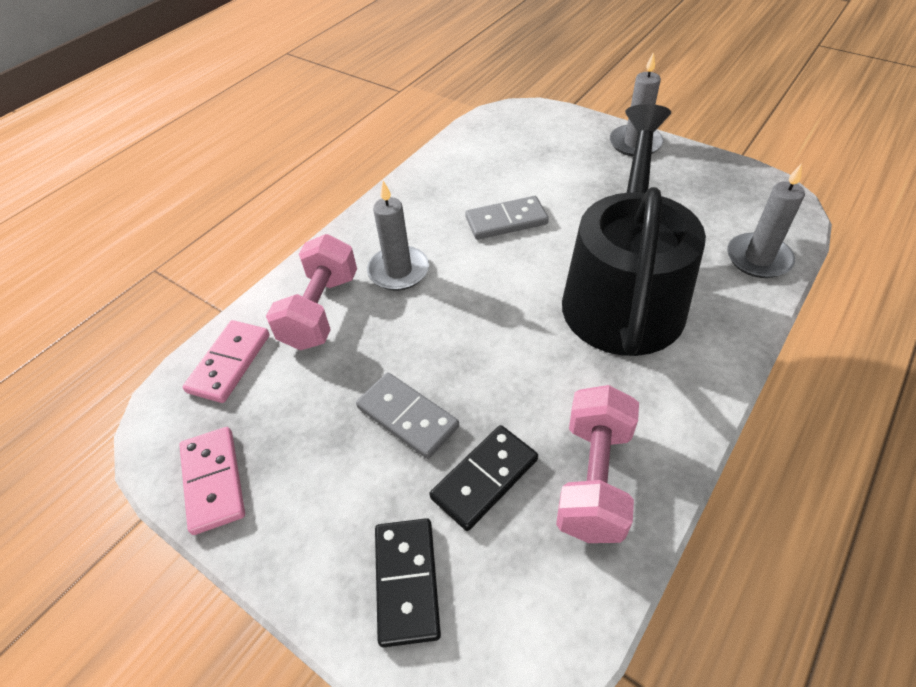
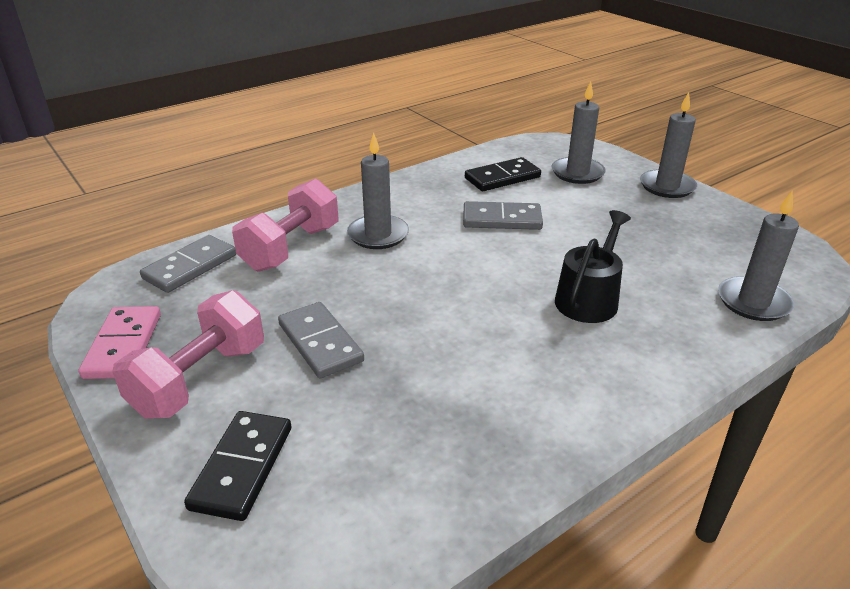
camera: 15 degrees right, 15 degrees down
pink domino [183,320,270,403] -> grey domino [140,235,236,293]
black domino [430,425,538,531] -> black domino moved to [465,157,541,191]
pink dumbbell [556,385,639,543] -> pink dumbbell moved to [112,290,264,419]
black watering can [562,104,706,356] -> black watering can [555,210,631,323], size x0.48
none -> grey candle [551,81,606,184]

